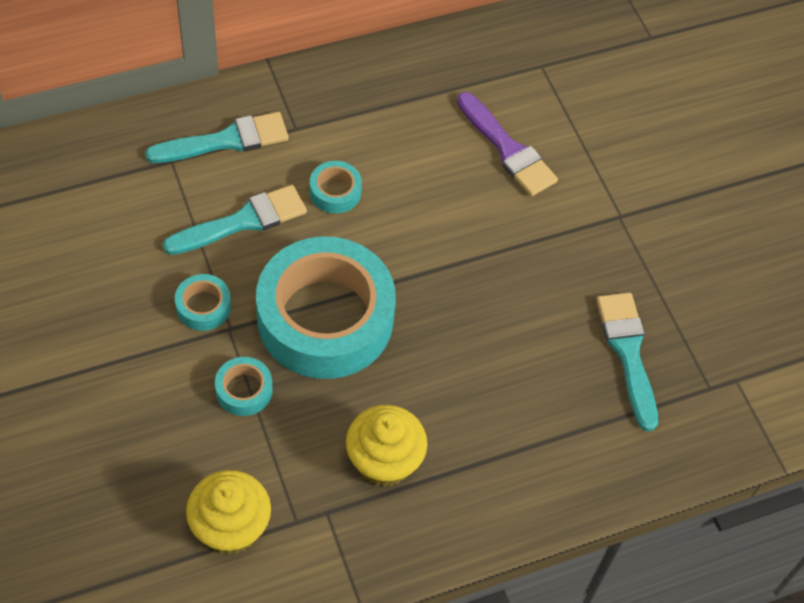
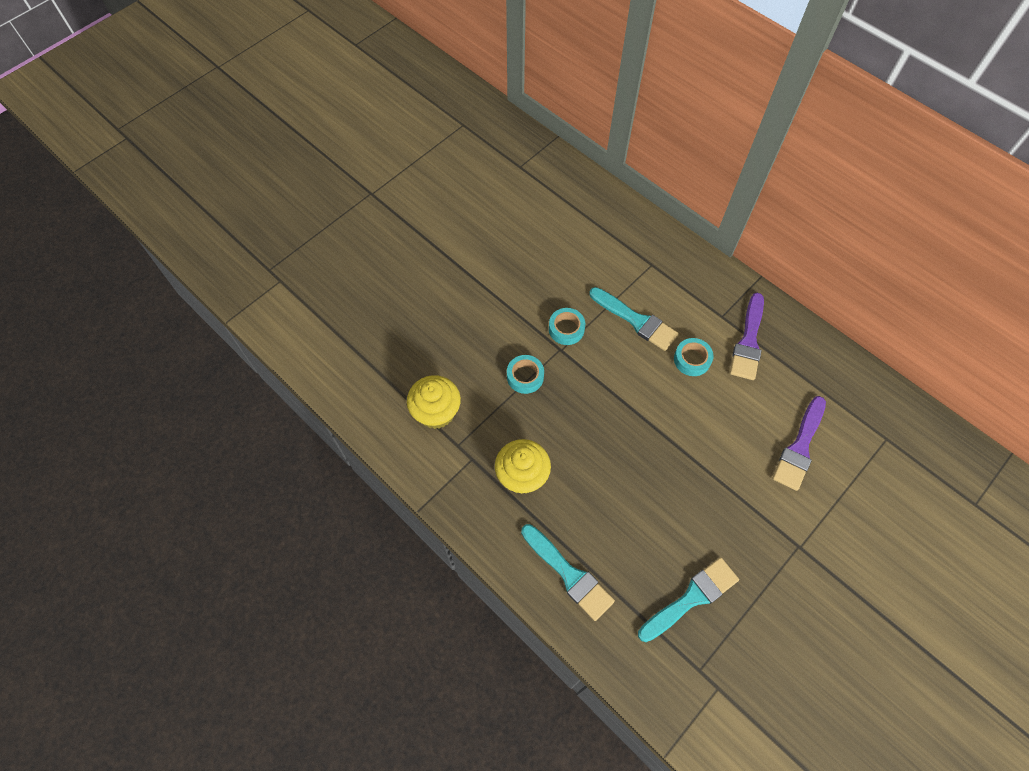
camera: 70 degrees right, 5 degrees up
turquoise brush [145,112,289,163] -> turquoise brush moved to [521,524,615,621]
turquoise tape [256,237,396,379] -> none
none -> purple brush [730,293,764,380]

